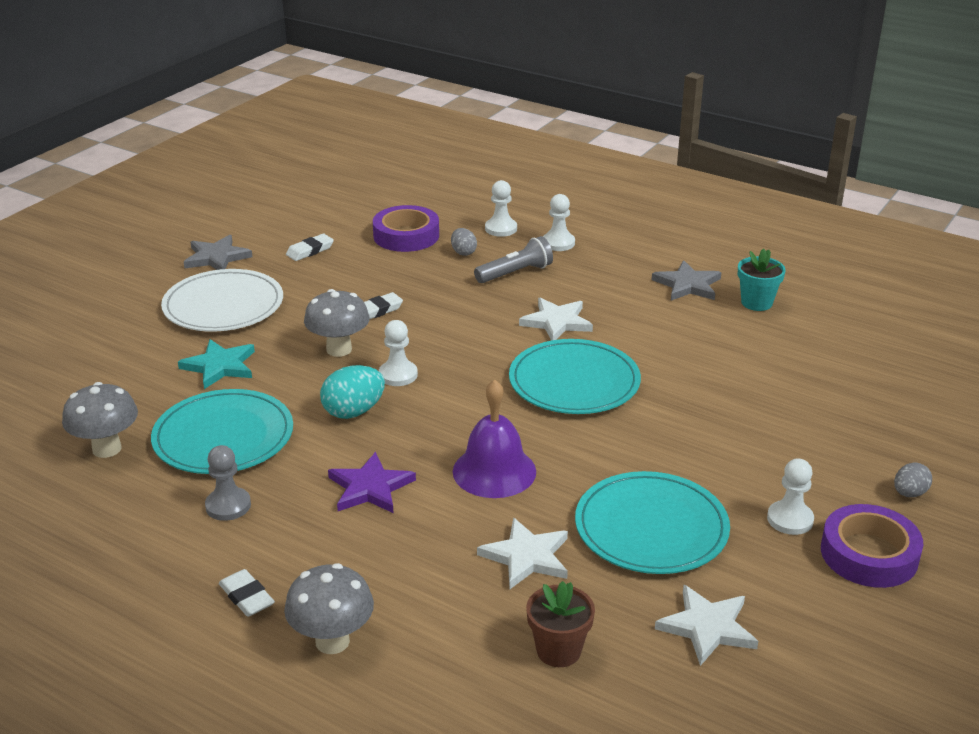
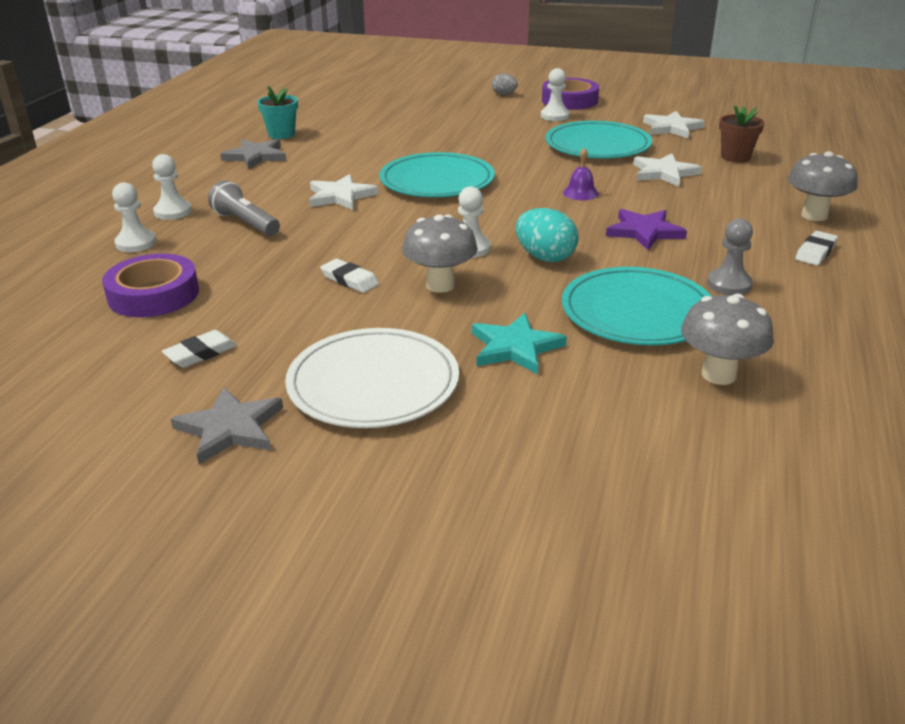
camera: 105 degrees left, 0 degrees up
white eraser [286,234,334,261] -> white eraser turned 75 degrees counterclockwise [162,330,237,368]
grey egg [451,228,477,256] -> none
purple bell [453,380,536,498] -> purple bell [563,148,599,200], size x0.52

